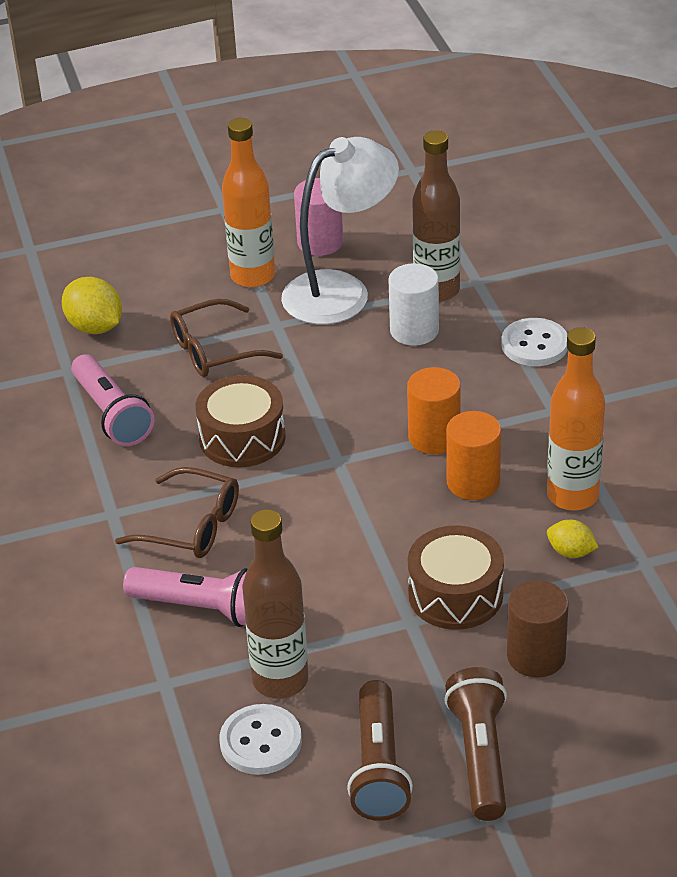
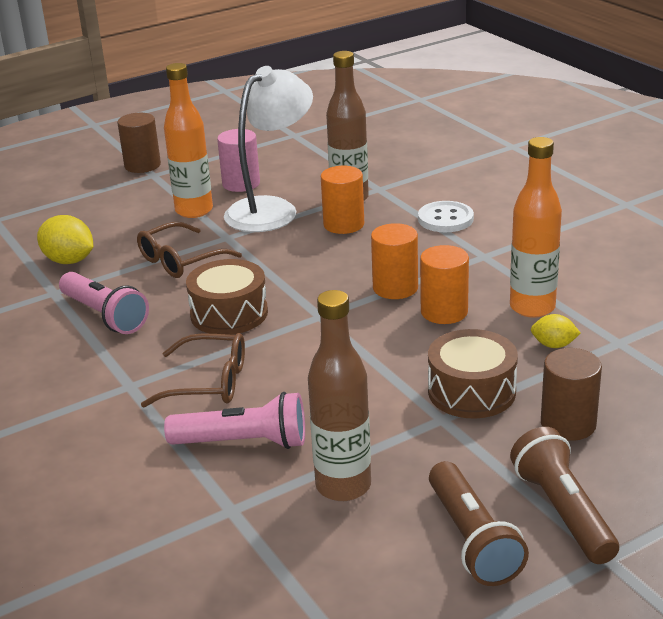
camera: 15 degrees left, 10 degrees down
white button [219,704,302,775] -> none
white cylinder [388,263,439,346] -> orange cylinder [321,166,364,234]
none -> brown cylinder [117,113,161,173]

